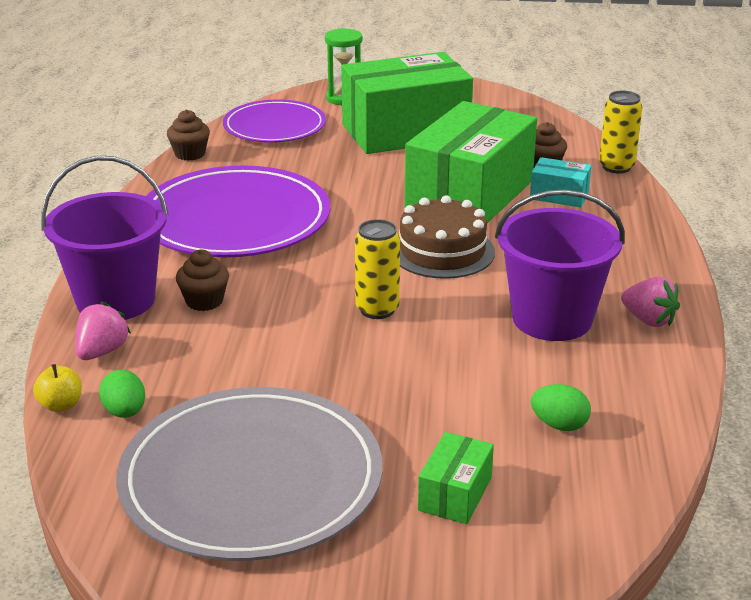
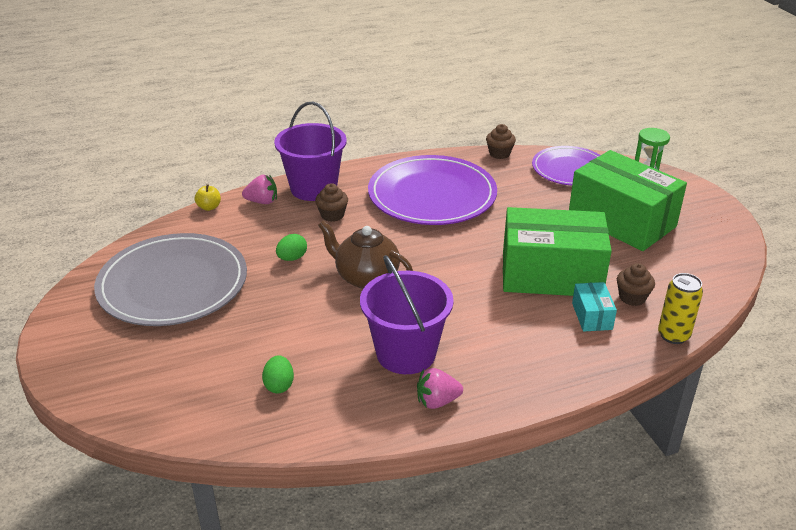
camera: 65 degrees right, 5 degrees up
green egg [99,370,145,418] -> green egg moved to [276,234,307,261]
yellow can [355,219,400,319] -> brown teapot [318,220,413,289]
brown cake [399,196,495,279] -> none
green box [418,432,494,524] -> none
pink strawberry [621,277,680,327] -> pink strawberry turned 60 degrees clockwise [417,368,463,409]

